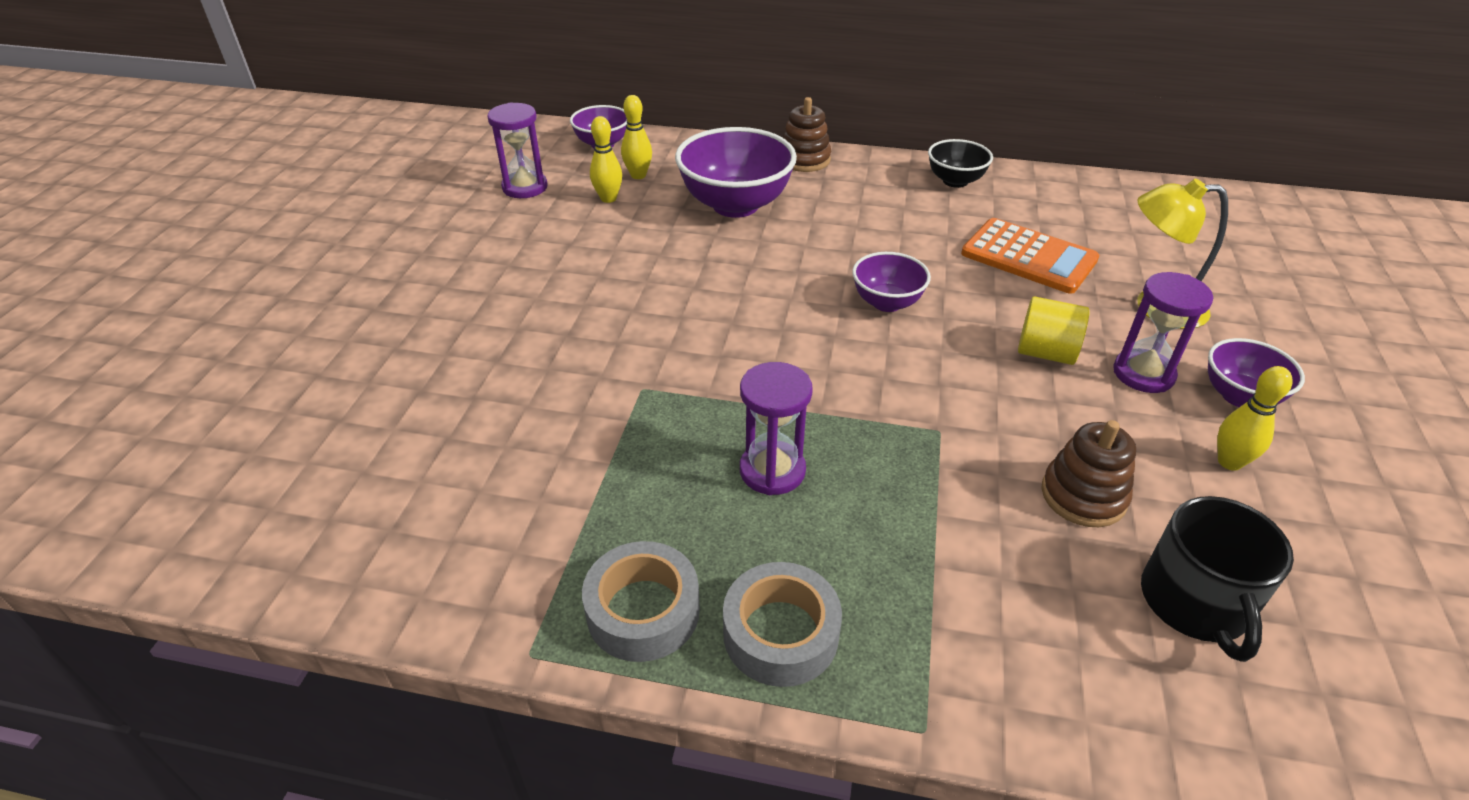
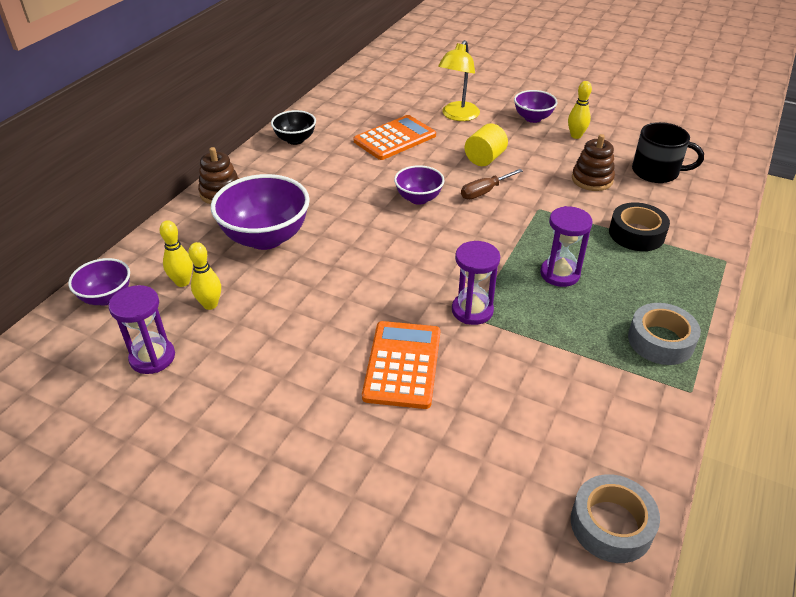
camera: 75 degrees left, 0 degrees up
grey tape [723,562,842,687] -> grey tape moved to [571,474,660,563]
purple hourglass [1113,272,1213,393] -> purple hourglass moved to [452,241,500,325]
none -> orange calculator [362,321,440,409]
none -> brown screwdriver [461,169,523,199]
none -> black tape [609,203,670,251]

